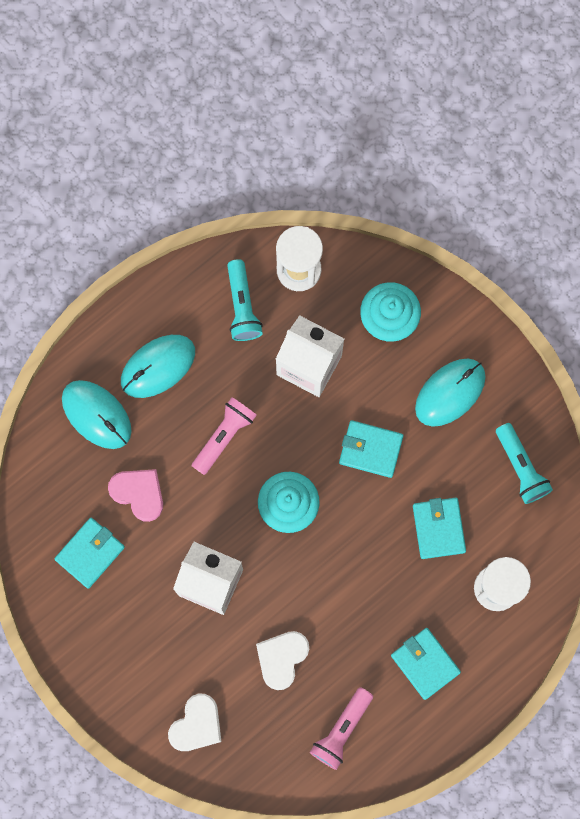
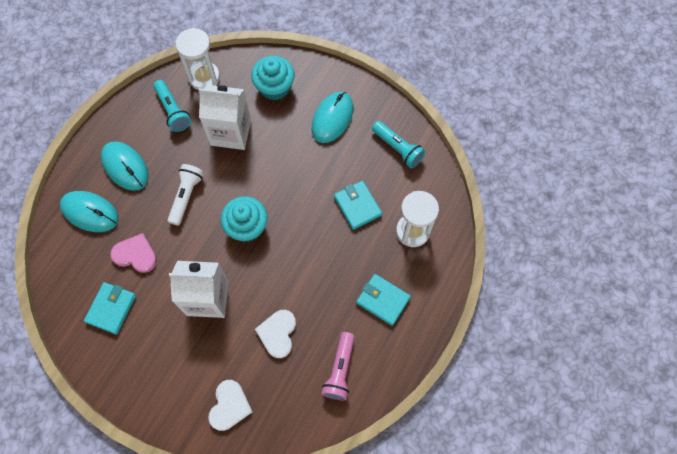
camera: 20 degrees left, 10 degrees down
turquoise mouse [121,335,195,398] -> turquoise mouse turned 75 degrees counterclockwise [101,141,149,191]
pink flashlight [192,397,257,475] -> white flashlight [168,164,204,226]
turquoise wallet [339,420,403,478] -> none

